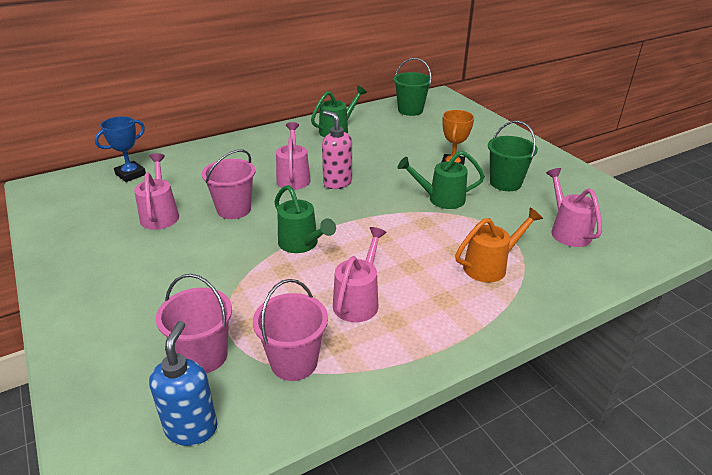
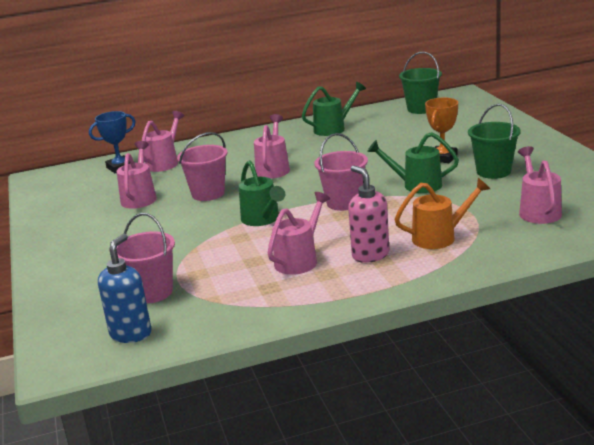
camera: 15 degrees right, 10 degrees down
pink bucket [253,279,328,381] -> pink bucket moved to [314,133,368,211]
pink soap dispenser [322,110,352,189] -> pink soap dispenser moved to [348,166,389,263]
none -> pink watering can [142,111,184,172]

